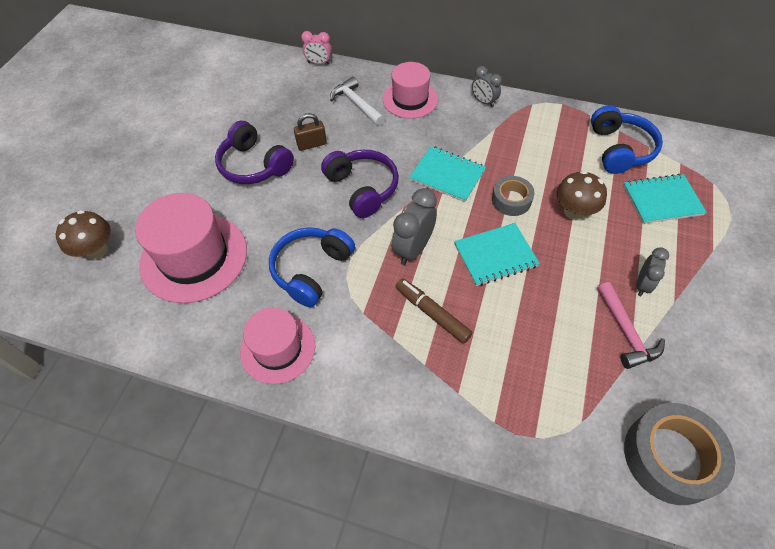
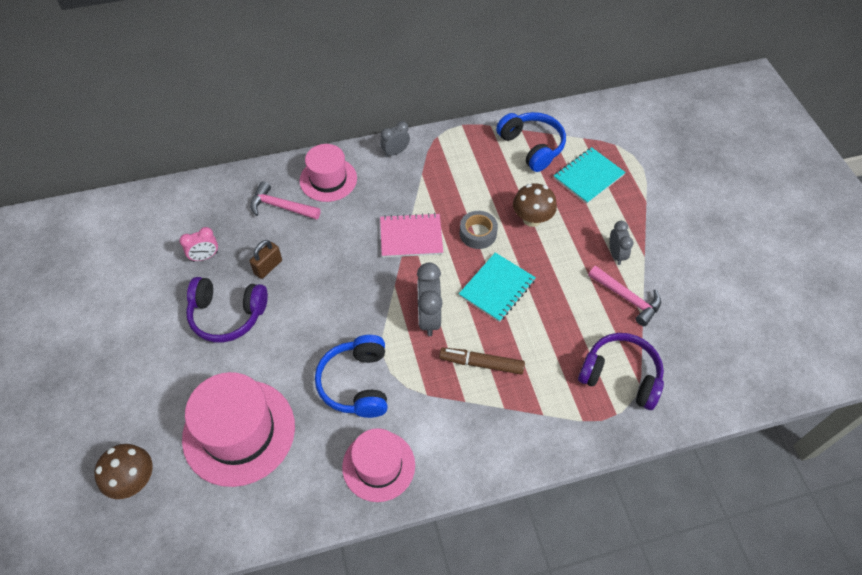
camera: 35 degrees left, 0 degrees up
pink clock [301,31,332,64] -> pink clock moved to [179,227,218,262]
purple headphones [321,150,399,218] -> purple headphones moved to [578,333,664,410]
white hammer [330,77,385,126] -> pink hammer [250,181,321,220]
turquoise notebook [409,146,486,202] -> pink notebook [380,213,443,258]
grey clock [472,66,502,107] -> grey clock turned 135 degrees clockwise [380,121,410,157]
grey tape [624,403,735,505] -> none

